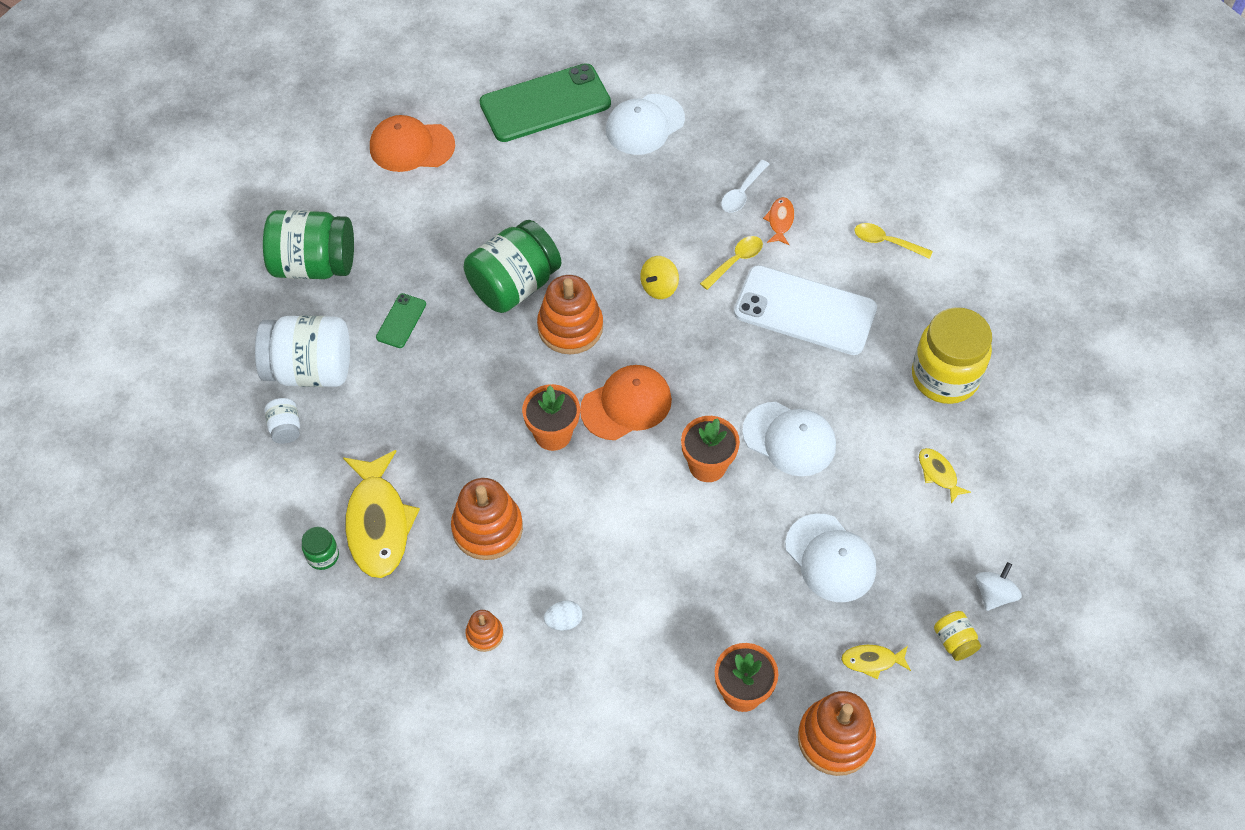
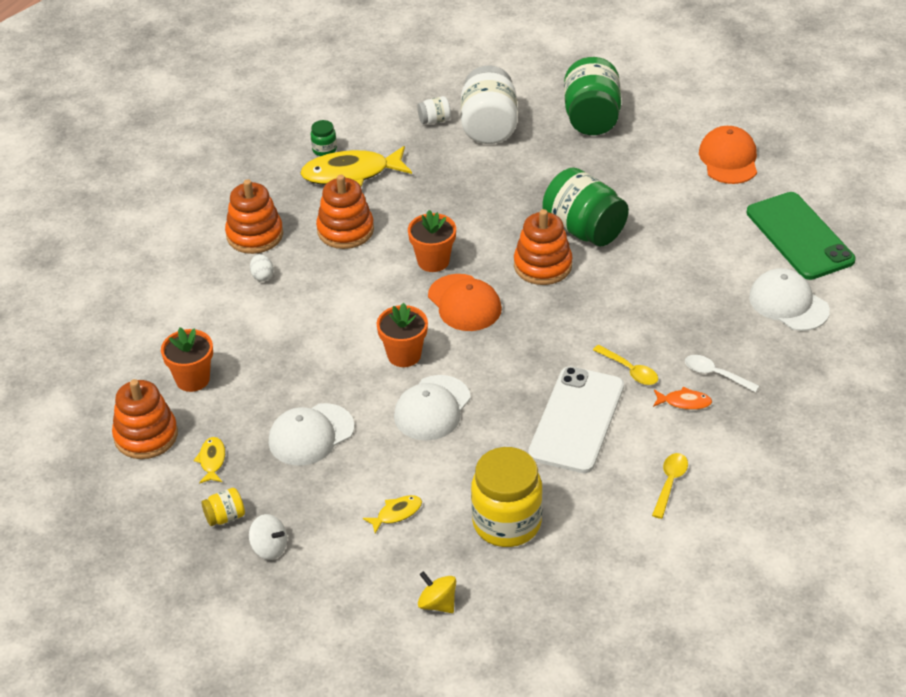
camera: 90 degrees right, 15 degrees down
green phone [376,293,426,348] -> none
orange stacking toy [465,610,504,652] -> orange stacking toy [225,179,283,254], size x1.96
yellow spinning top [640,256,679,299] -> yellow spinning top moved to [418,571,456,613]

